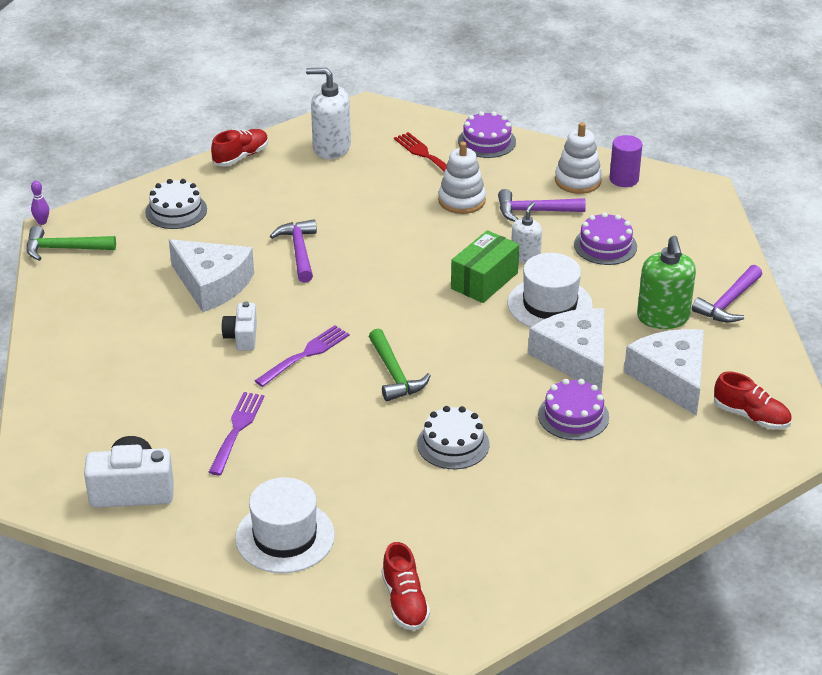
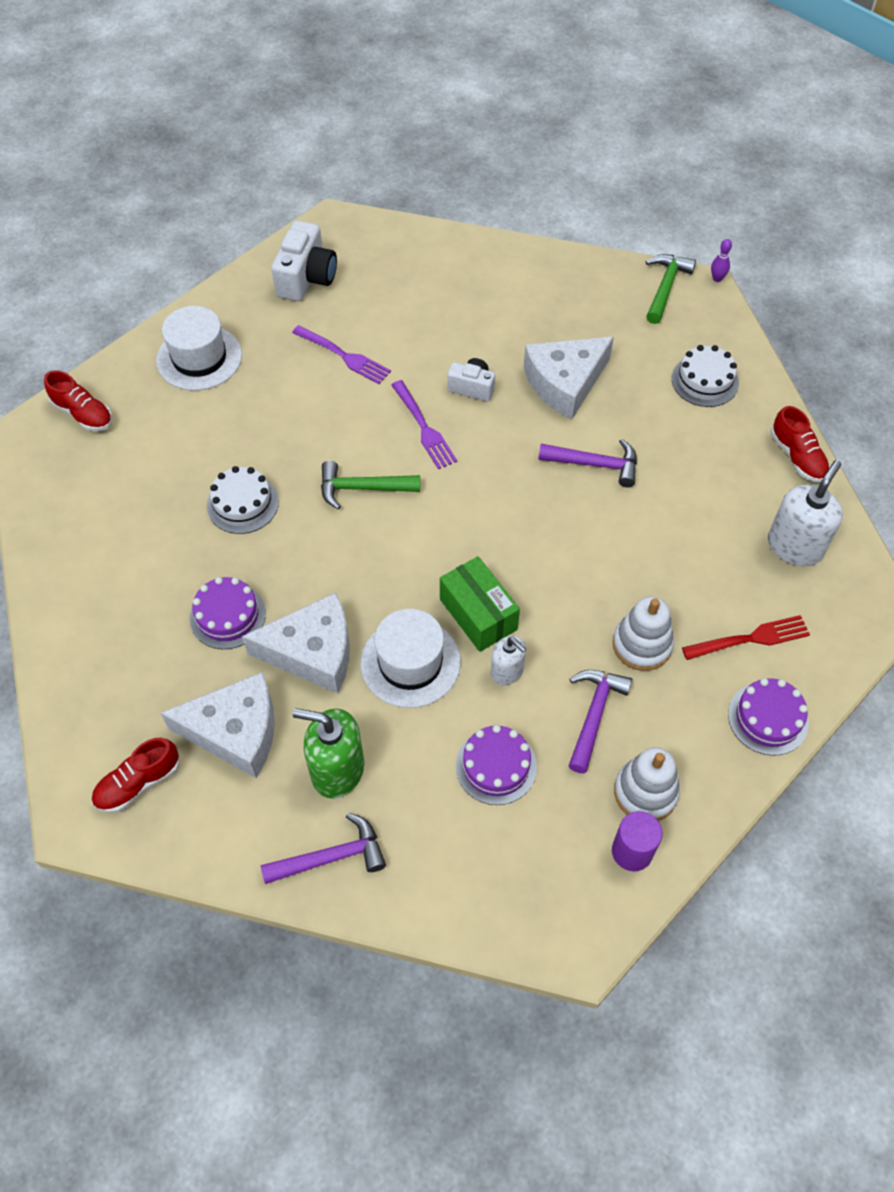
camera: 110 degrees right, 20 degrees up
red shoe [382,542,430,631] -> red shoe turned 150 degrees counterclockwise [44,370,112,431]
purple hammer [692,265,762,323] -> purple hammer turned 105 degrees clockwise [261,813,386,884]

